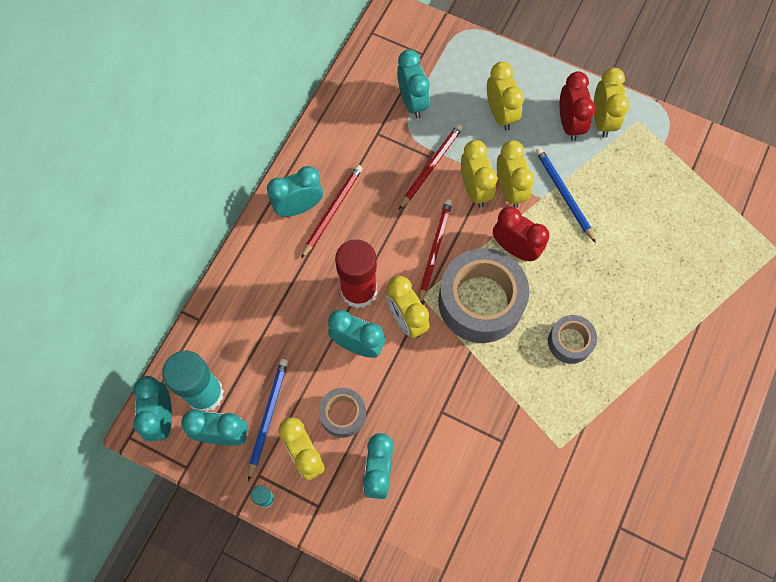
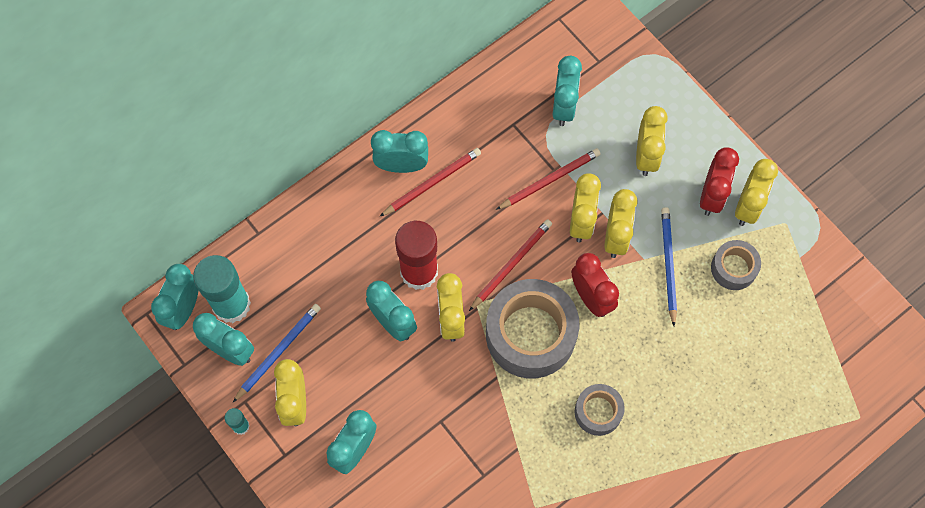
camera: 25 degrees right, 0 degrees up
grey tape [319,388,366,438] -> grey tape moved to [711,240,761,290]

